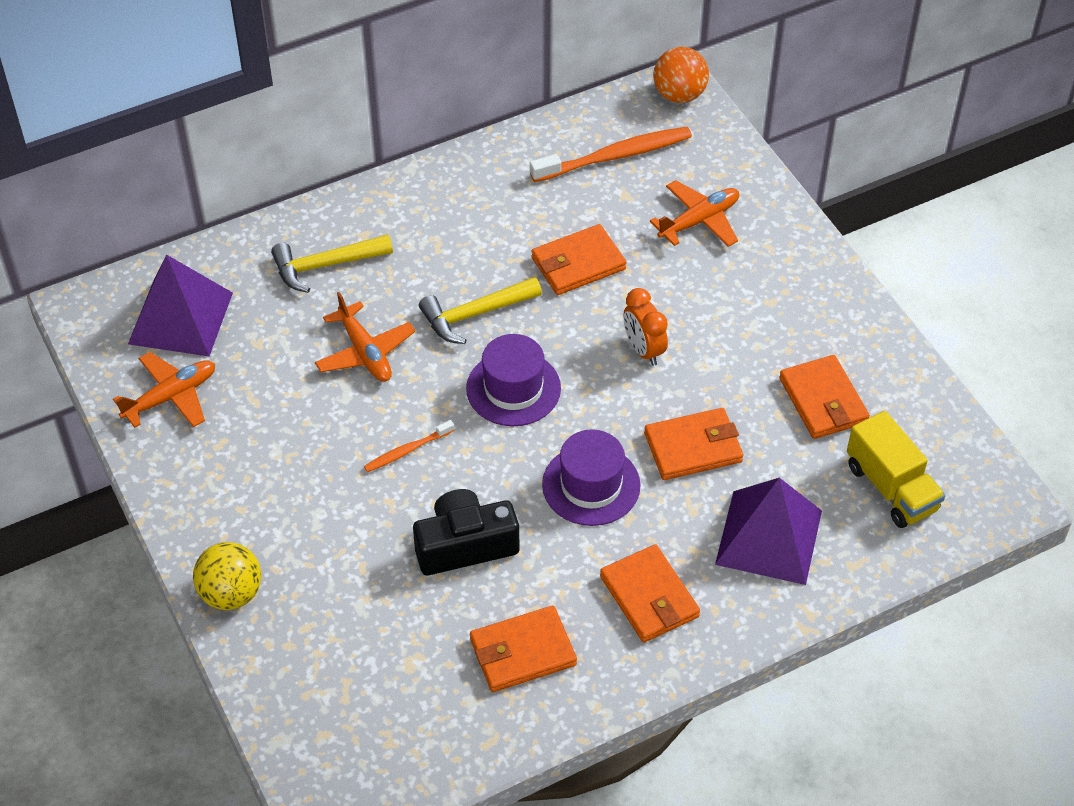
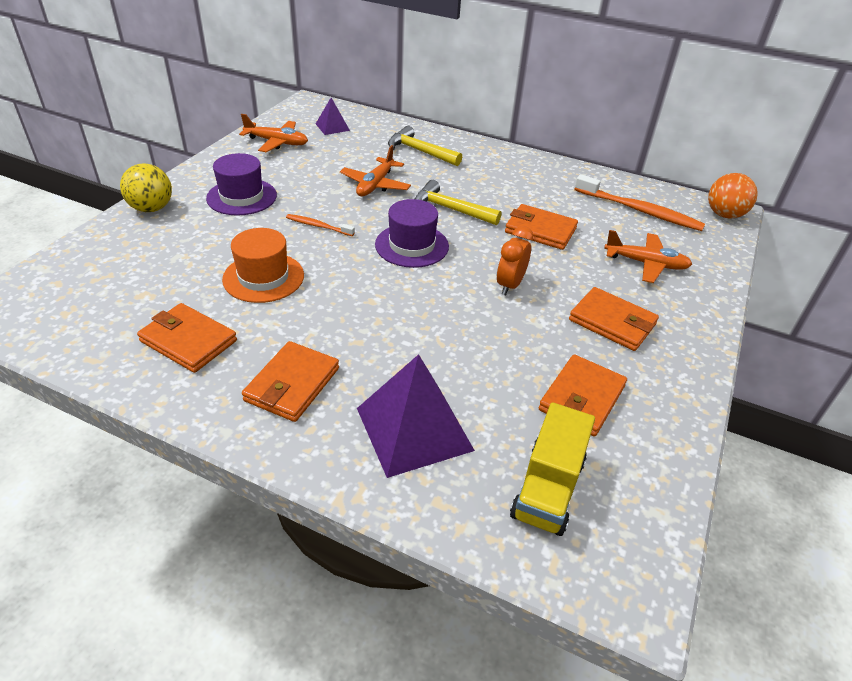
camera: 50 degrees right, 10 degrees down
purple pyramid [128,254,233,357] -> purple pyramid [316,98,350,135], size x0.51
black camera [413,489,519,575] -> orange hat [222,228,304,303]
purple hat [542,429,641,526] -> purple hat moved to [206,153,277,216]
orange wallet [644,408,743,480] -> orange wallet moved to [569,287,659,351]

